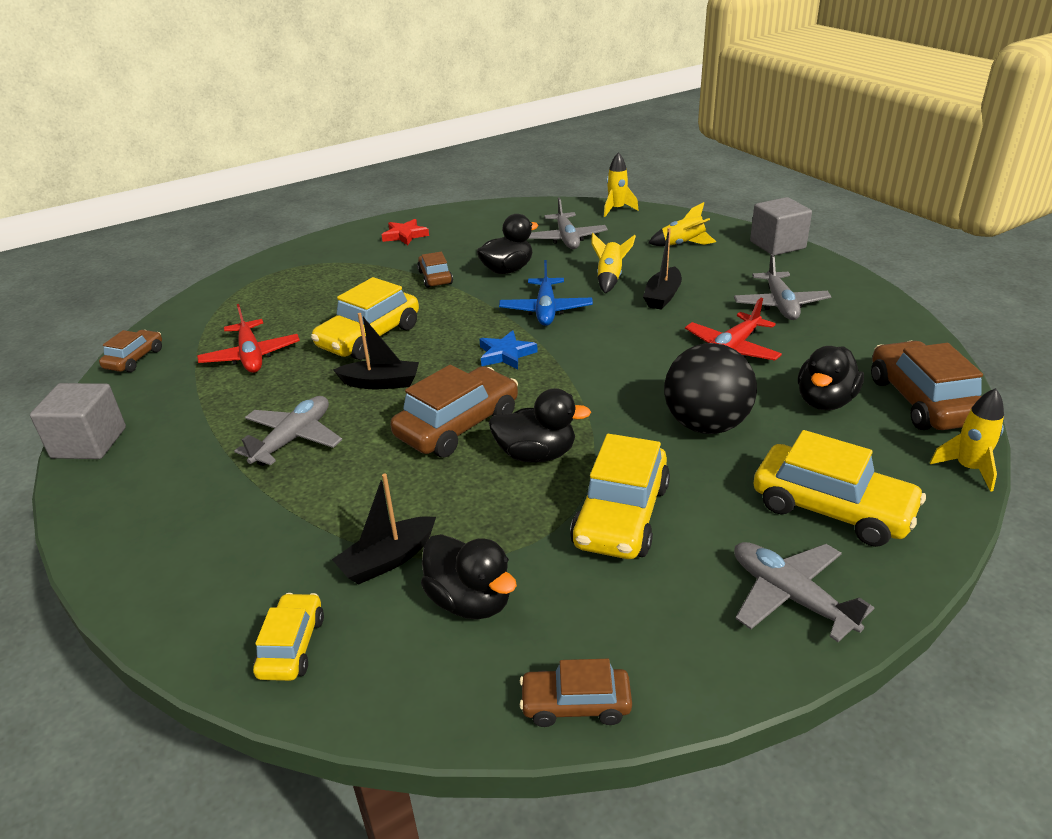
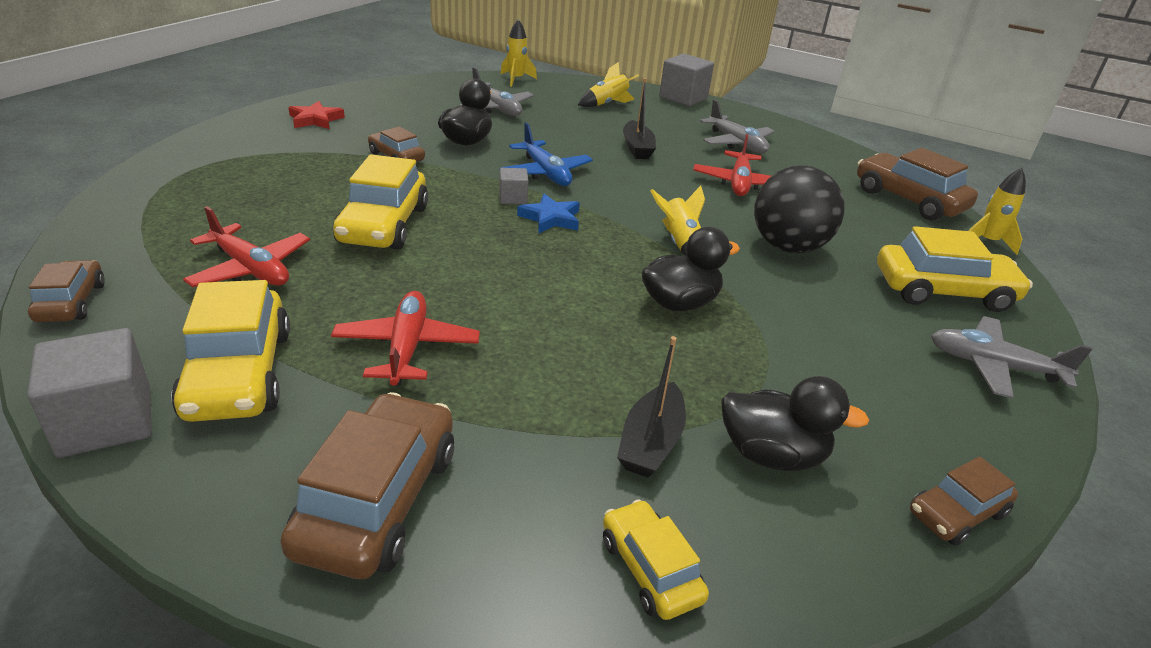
camera: 35 degrees left, 0 degrees up
grey plane [234,396,342,466] -> red plane [331,291,480,386]
black boat [333,313,419,389] -> none
brown car [390,365,518,457] -> brown car moved to [280,392,454,579]
yellow car [570,434,670,559] -> yellow car moved to [171,280,290,422]
yellow rocket [591,233,636,293] -> yellow rocket moved to [650,186,705,256]
black duck [798,346,864,410] -> none
none -> grey cube [499,168,528,204]

